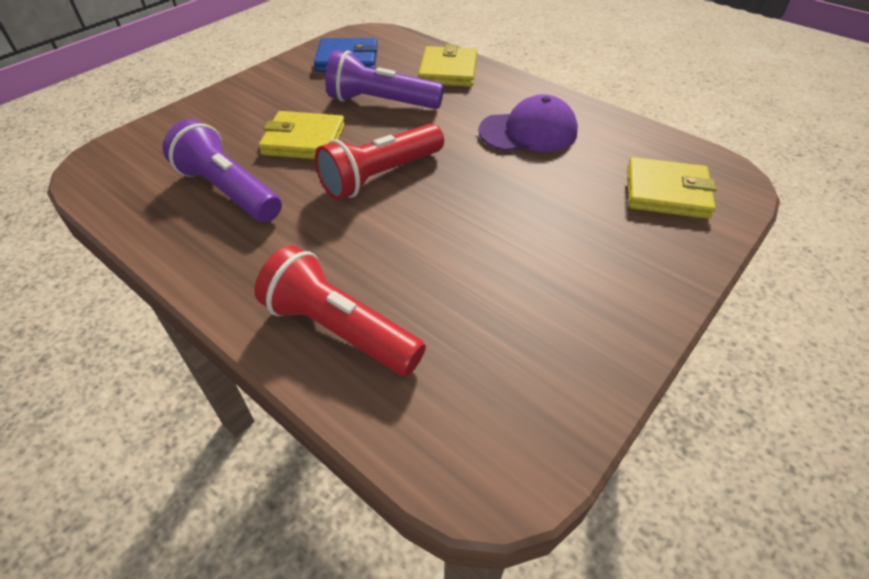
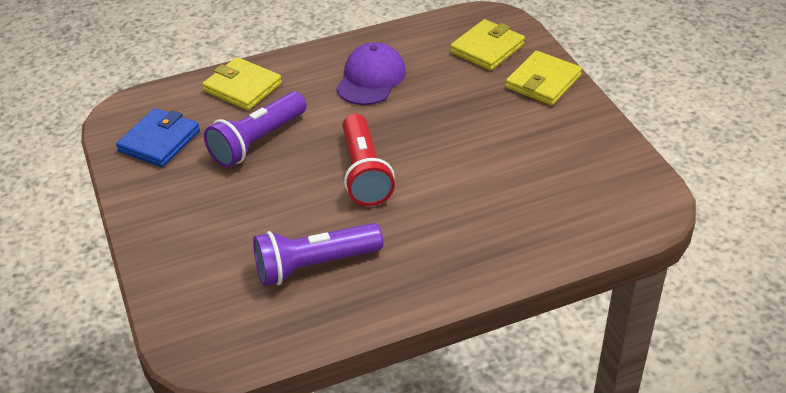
camera: 60 degrees left, 5 degrees down
red flashlight [254,245,426,376] -> none
yellow wallet [259,111,345,159] -> yellow wallet moved to [506,51,582,105]

